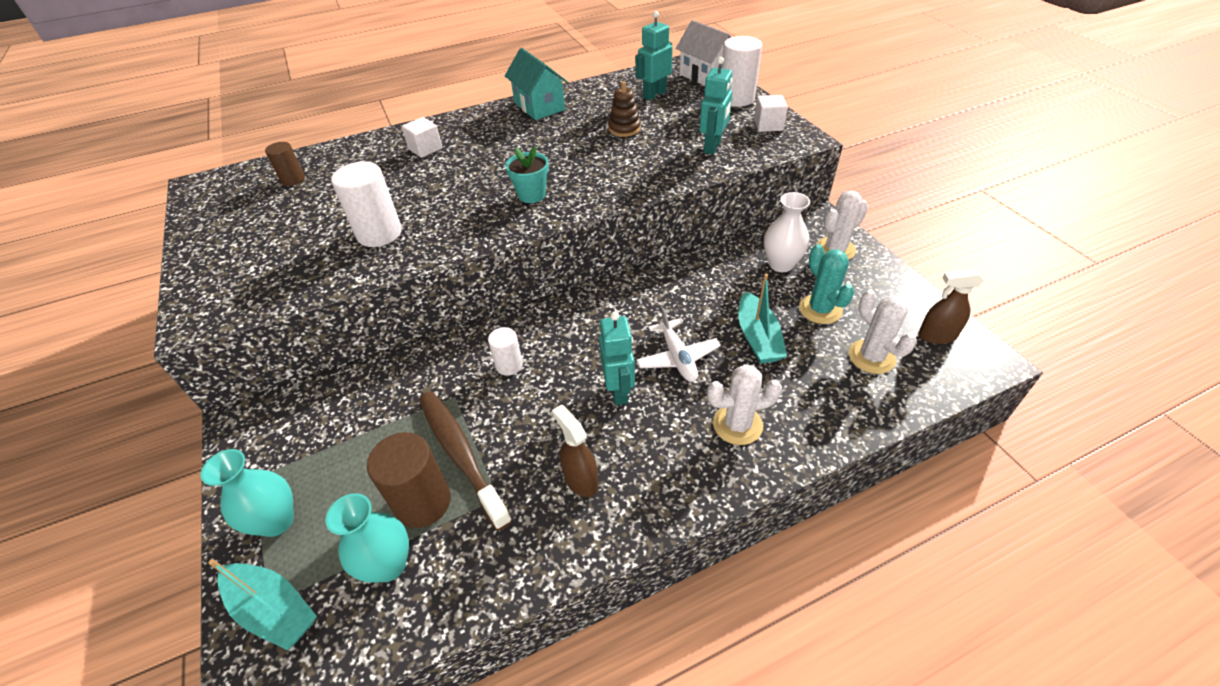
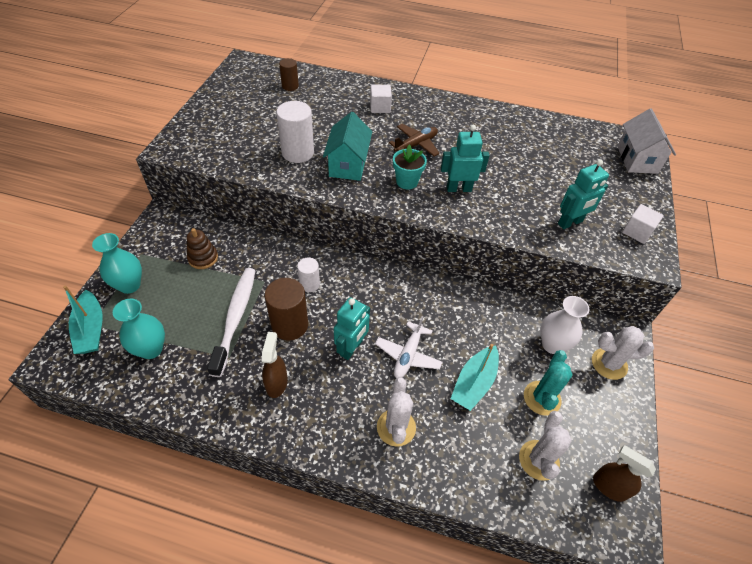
camera: 35 degrees right, 5 degrees up
brown cylinder [367,432,451,528] -> brown cylinder moved to [265,278,308,341]
brown toothbrush [419,391,512,531] -> white toothbrush [207,268,255,377]
turquoise house [505,48,568,120] -> turquoise house moved to [323,112,372,181]
brown stacking toy [608,81,641,137] -> brown stacking toy moved to [187,228,218,269]
turquoise robot [635,11,673,100] -> turquoise robot moved to [441,125,490,192]
white cactus [707,364,782,445] -> white cactus turned 60 degrees clockwise [377,378,416,447]
white cylinder [722,36,762,107] -> none
none -> brown plane [389,124,440,156]

